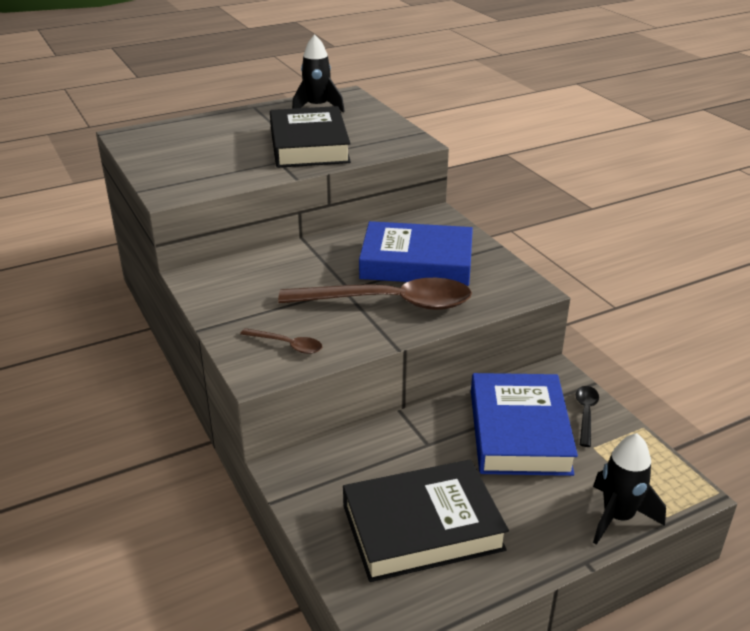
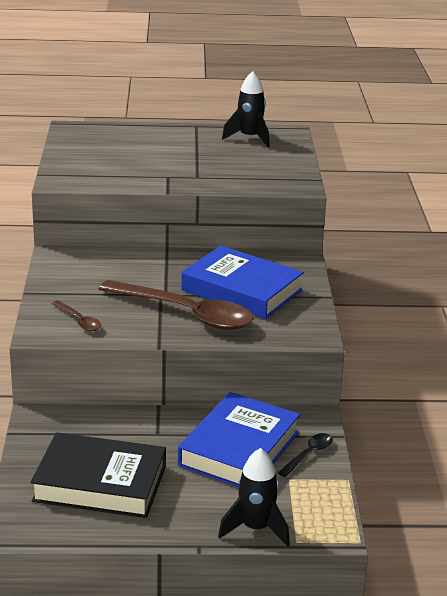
camera: 25 degrees right, 5 degrees down
black book [270,106,351,168] -> none

